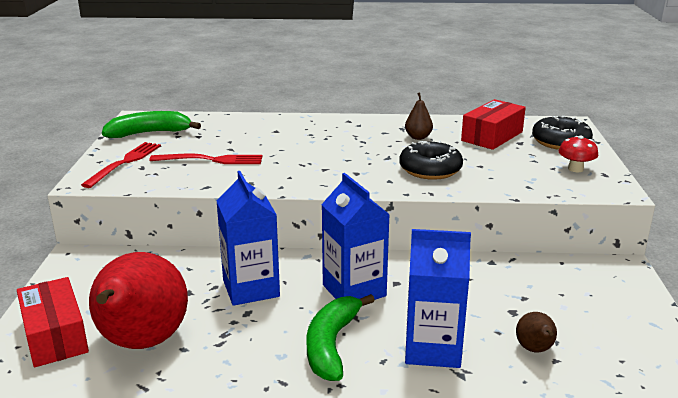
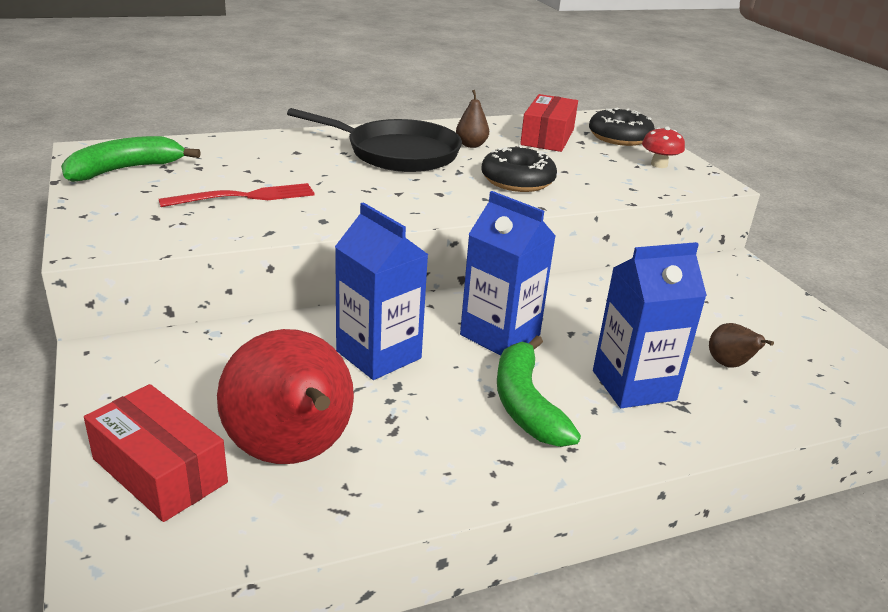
camera: 25 degrees left, 5 degrees up
red fork [81,142,161,188] -> none
none -> black pan [287,108,462,172]

